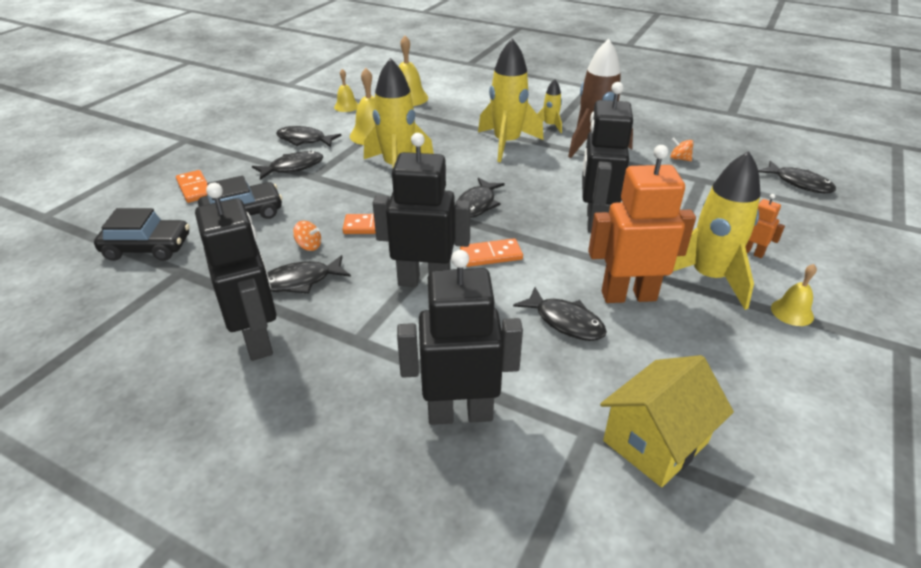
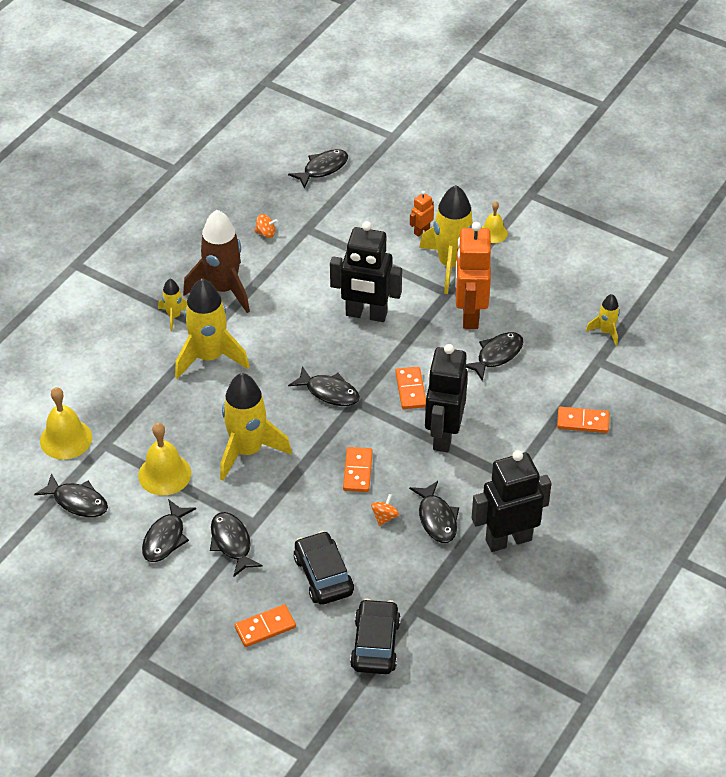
camera: 85 degrees left, 10 degrees up
yellow bell [334,69,359,112] -> black fish [34,473,108,517]
black robot [397,250,523,425] -> orange domino [557,407,609,433]
yellow house [600,355,734,487] -> yellow rocket [586,294,620,346]
orange spinning top [670,138,694,161] -> orange spinning top turned 120 degrees counterclockwise [255,214,277,238]

